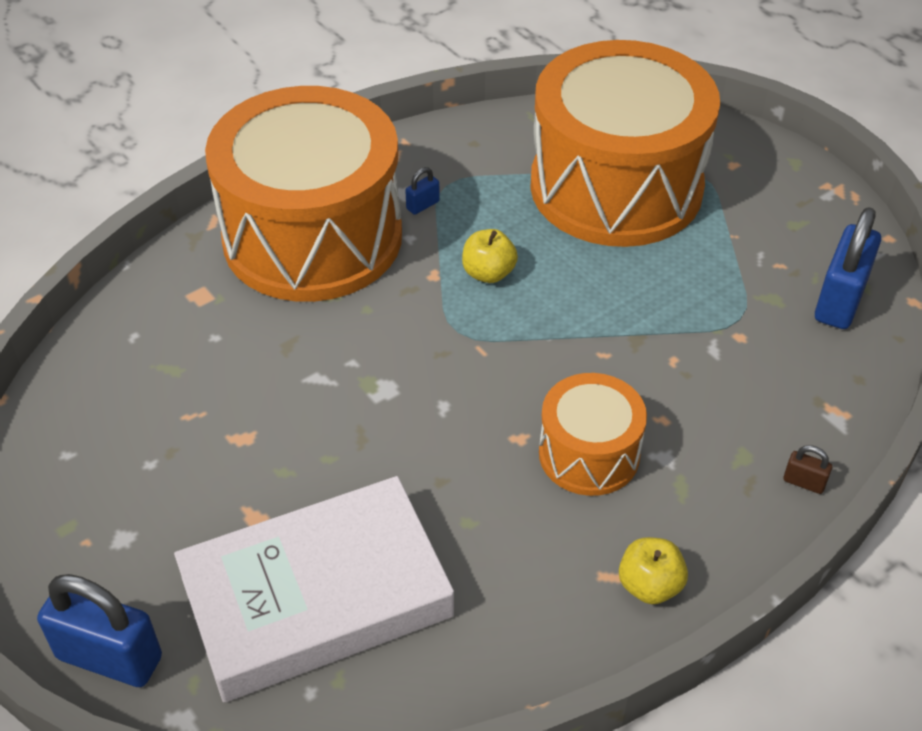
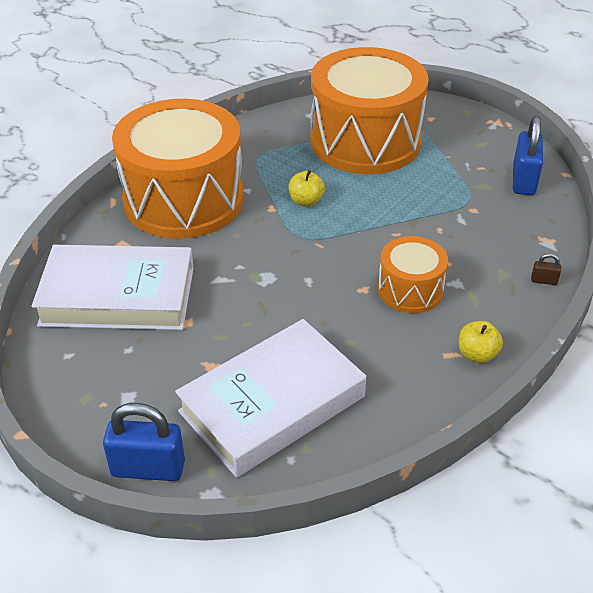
camera: 15 degrees left, 5 degrees down
blue padlock [405,167,440,215] -> none
none -> white book [32,245,194,330]

